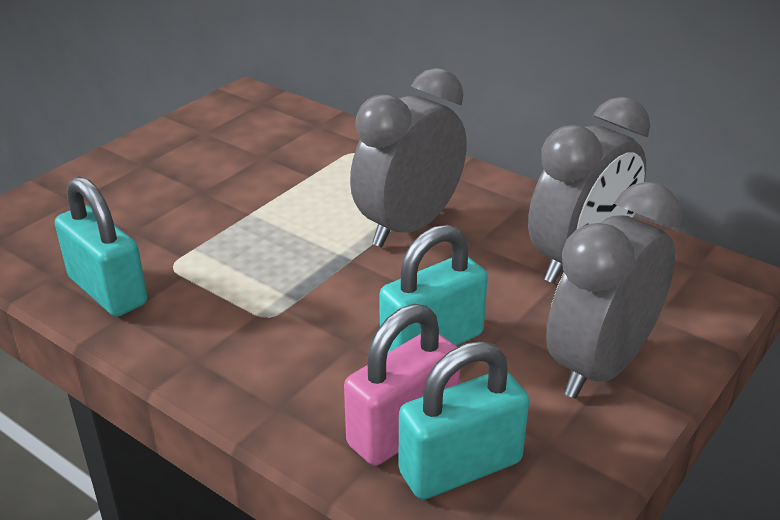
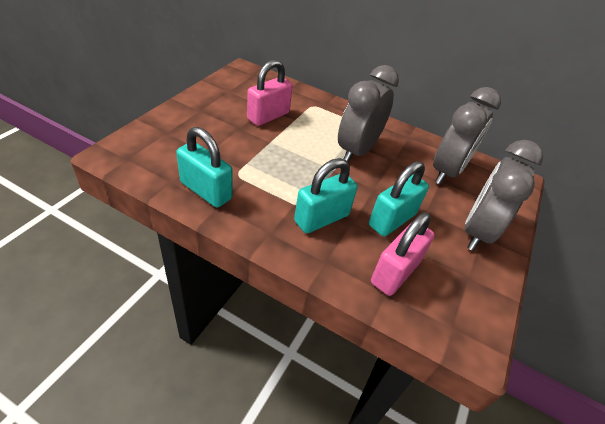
camera: 15 degrees left, 10 degrees up
turquoise padlock [398,341,529,500] -> turquoise padlock moved to [294,158,358,233]
none -> pink padlock [247,60,293,126]

